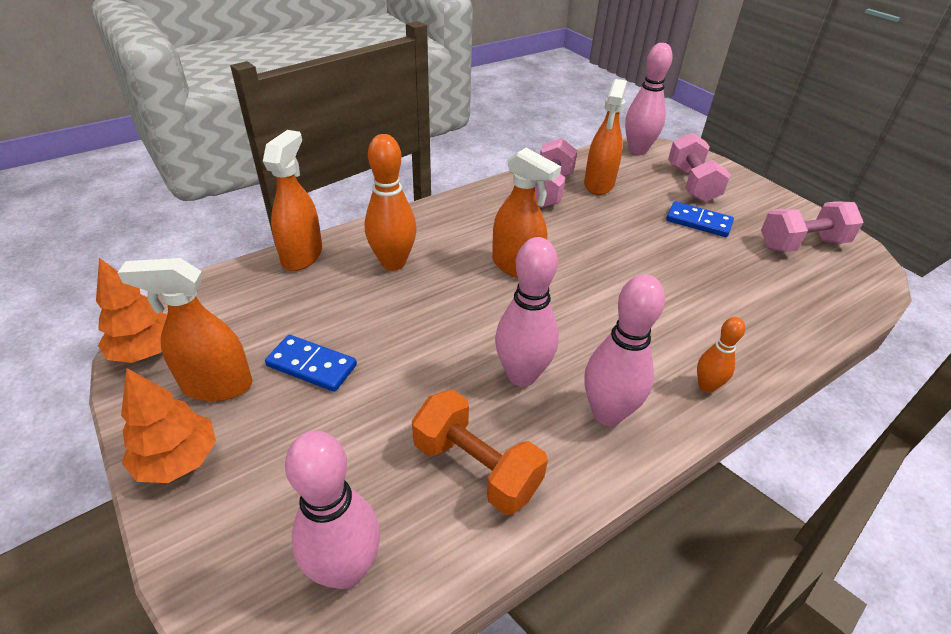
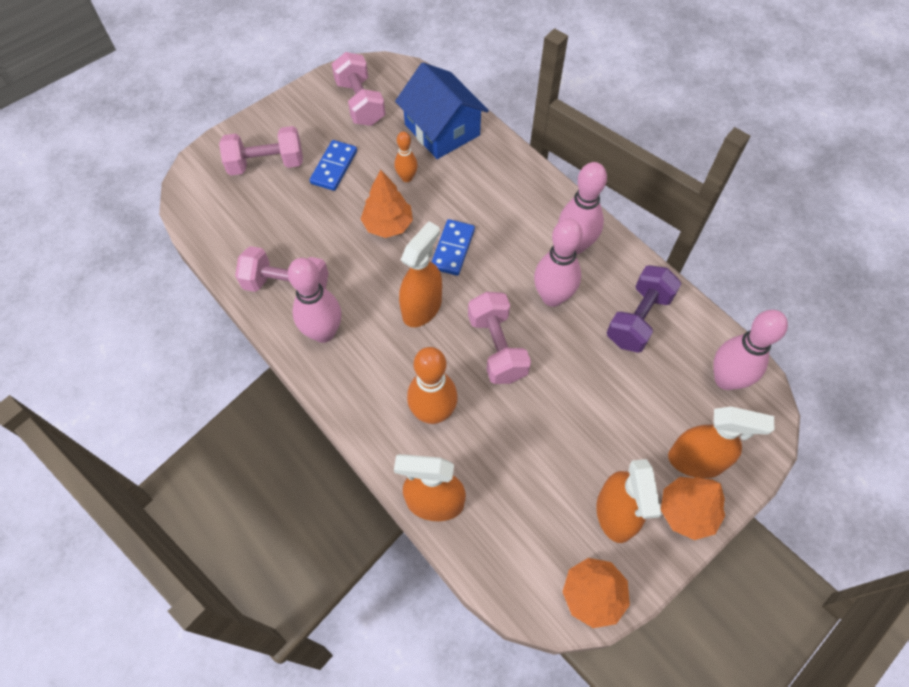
camera: 95 degrees left, 20 degrees up
blue domino [265,335,357,392] -> blue domino moved to [432,219,475,276]
orange dumbbell [412,390,548,515] -> purple dumbbell [607,265,681,353]
orange spray bottle [584,79,627,195] -> orange spray bottle moved to [668,406,774,478]
pink bowling pin [625,43,673,155] -> pink bowling pin moved to [288,258,341,343]
orange bowling pin [697,317,745,393] -> orange bowling pin moved to [394,132,418,182]
none -> orange tree [361,170,413,238]
none -> blue house [395,62,489,159]
none -> pink dumbbell [468,292,531,384]

